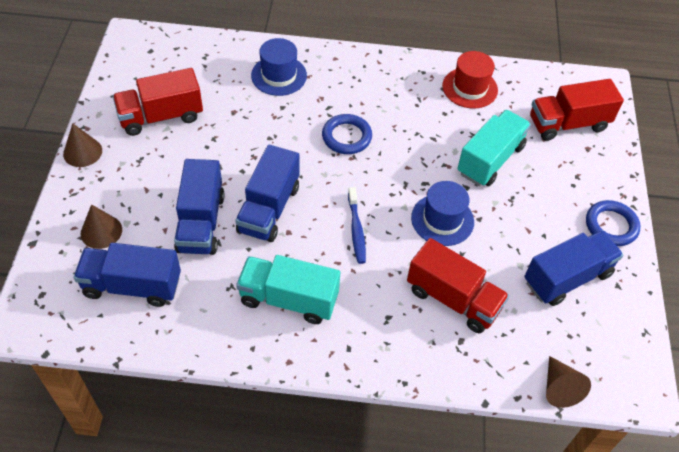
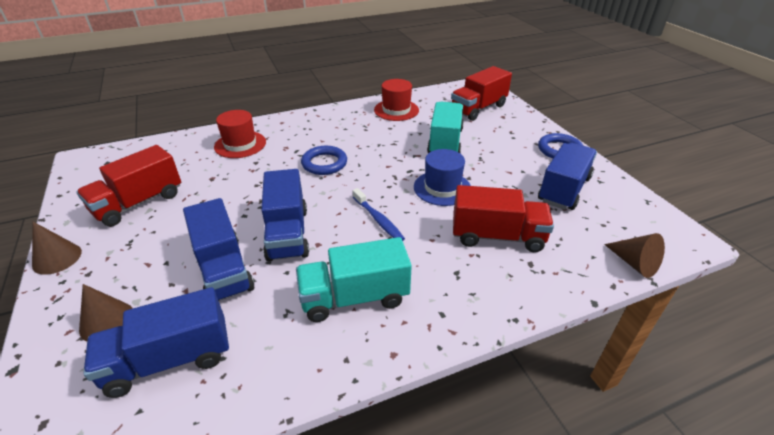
camera: 25 degrees left, 15 degrees down
blue hat [251,38,307,96] -> red hat [214,110,266,158]

